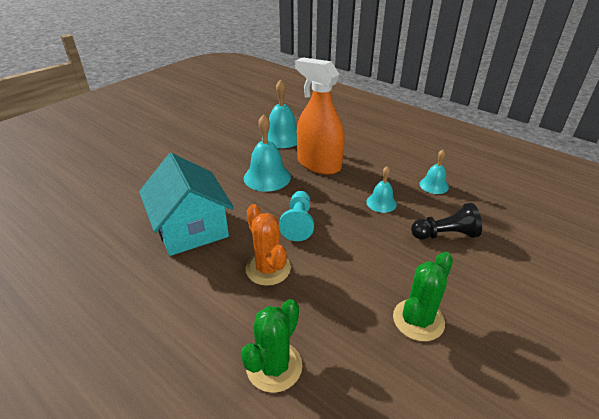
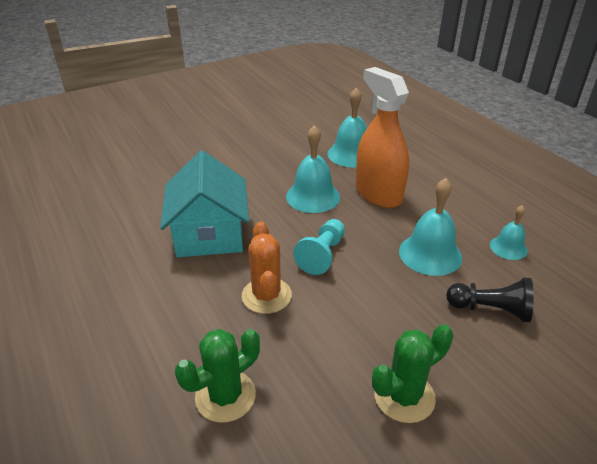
camera: 20 degrees right, 0 degrees up
turquoise bell [366,166,397,213] -> turquoise bell [399,178,462,276], size x1.70

